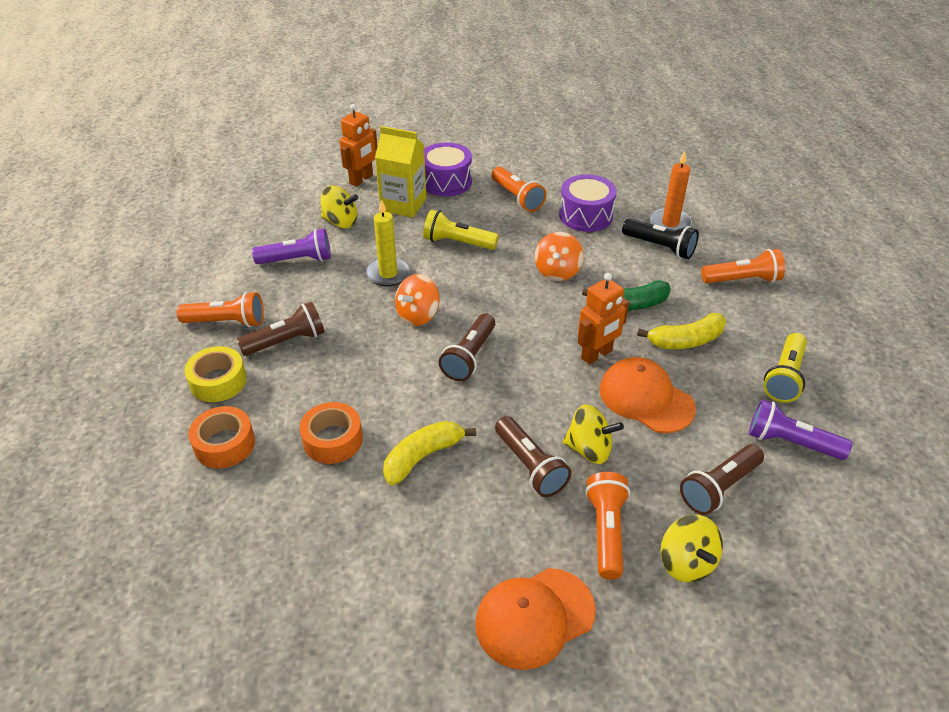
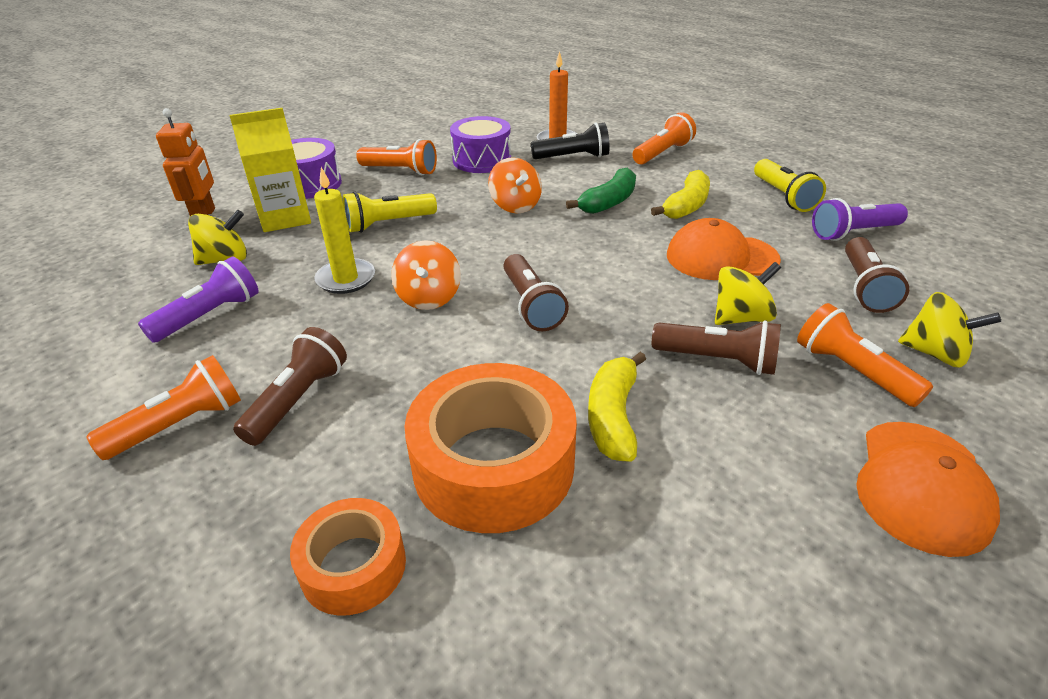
camera: 40 degrees left, 5 degrees down
yellow tape [185,346,247,402] -> none
orange tape [300,402,363,464] -> orange tape [404,363,577,533], size x1.78
orange robot [578,273,629,364] -> none

